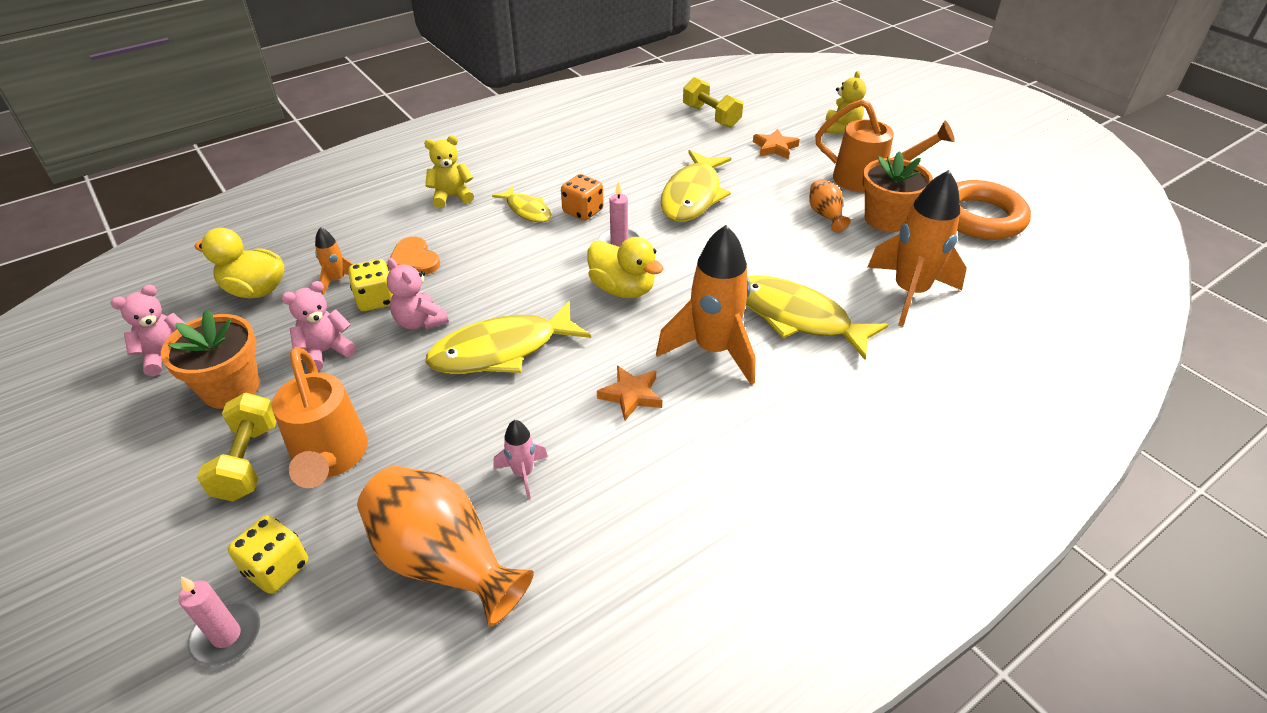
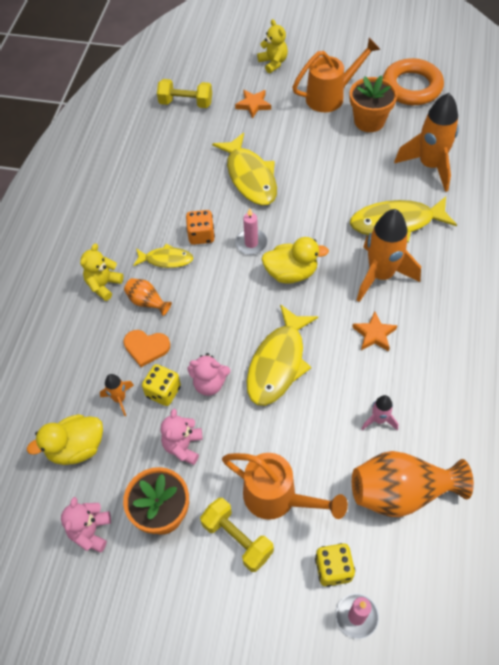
camera: 40 degrees left, 15 degrees up
orange vase [809,179,851,232] -> orange vase moved to [124,278,172,316]

